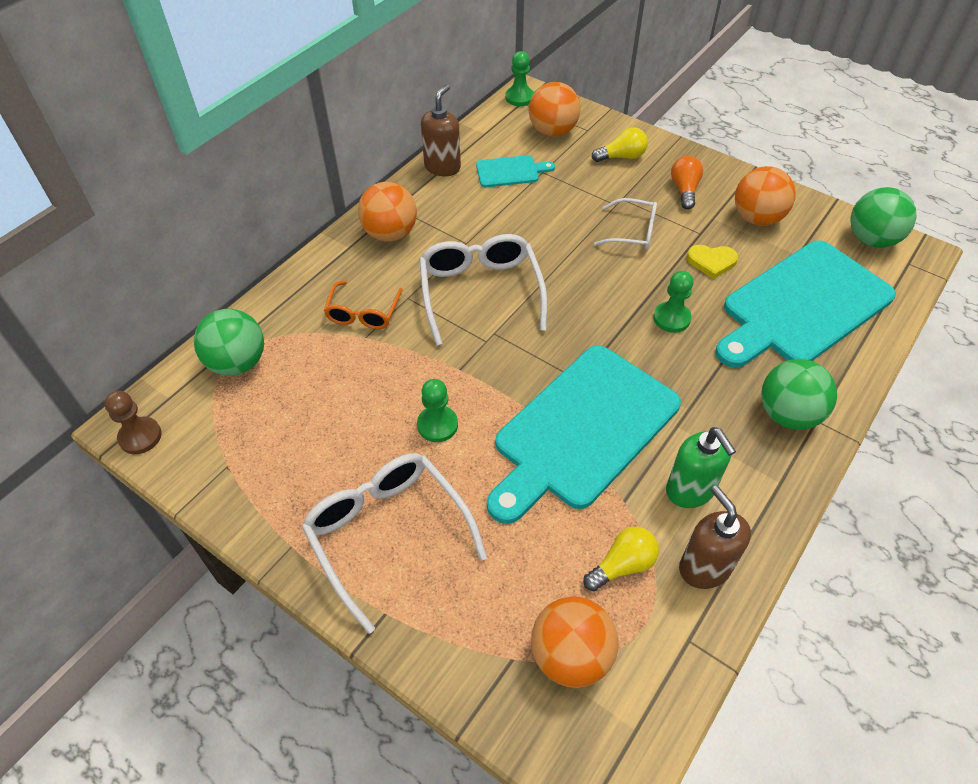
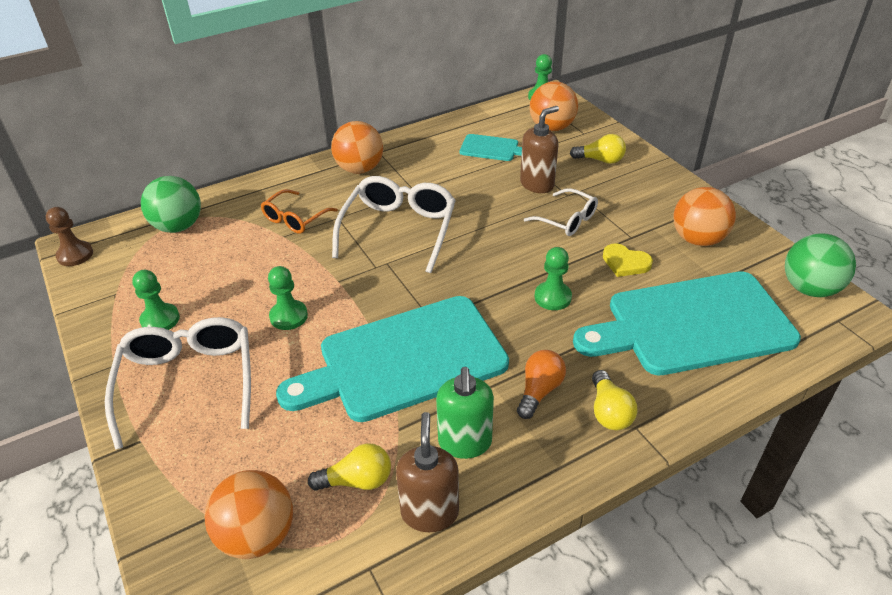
camera: 25 degrees right, 10 degrees down
brown soap dispenser [421,84,461,176] -> brown soap dispenser moved to [520,106,559,193]
orange light bulb [671,156,703,209] -> orange light bulb moved to [517,350,566,419]
green ball [761,359,837,430] -> yellow light bulb [592,370,637,430]
none -> green pawn [132,270,180,330]

